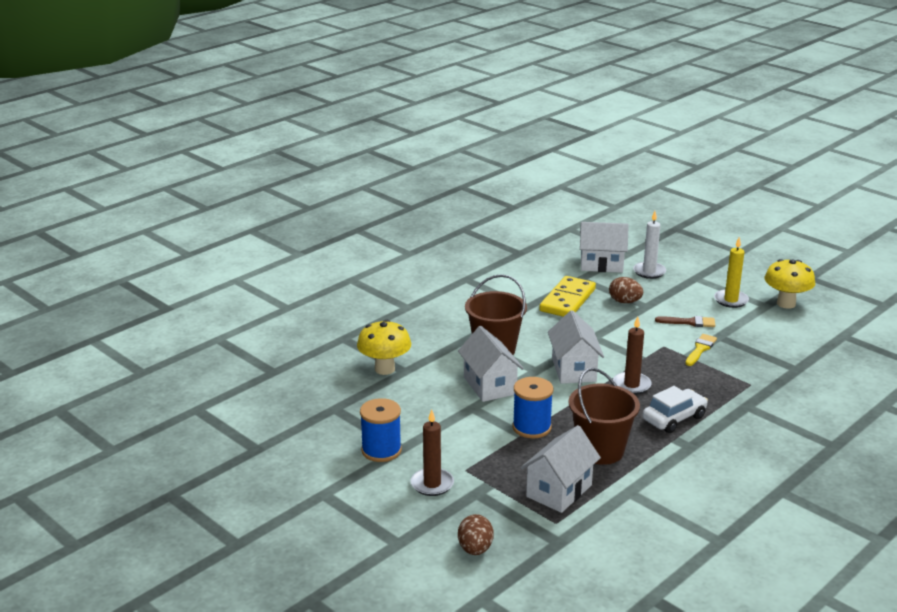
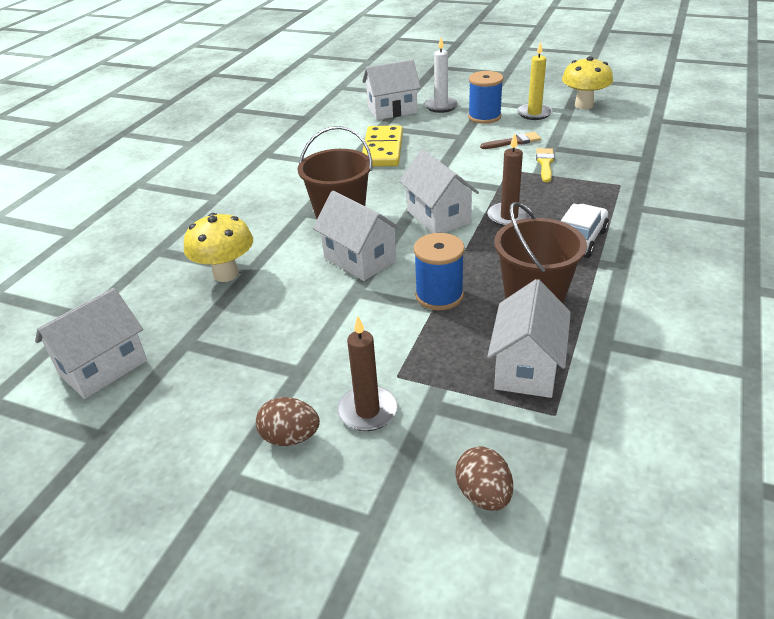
camera: 20 degrees left, 10 degrees up
blue spool [360,398,402,462] -> blue spool moved to [468,71,503,124]
brown egg [609,277,643,303] -> brown egg moved to [256,397,320,446]
none -> white house [35,288,147,399]

